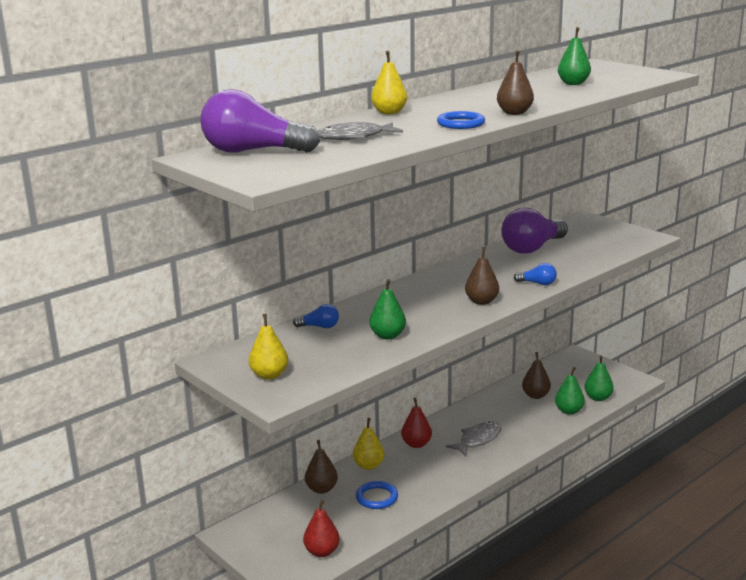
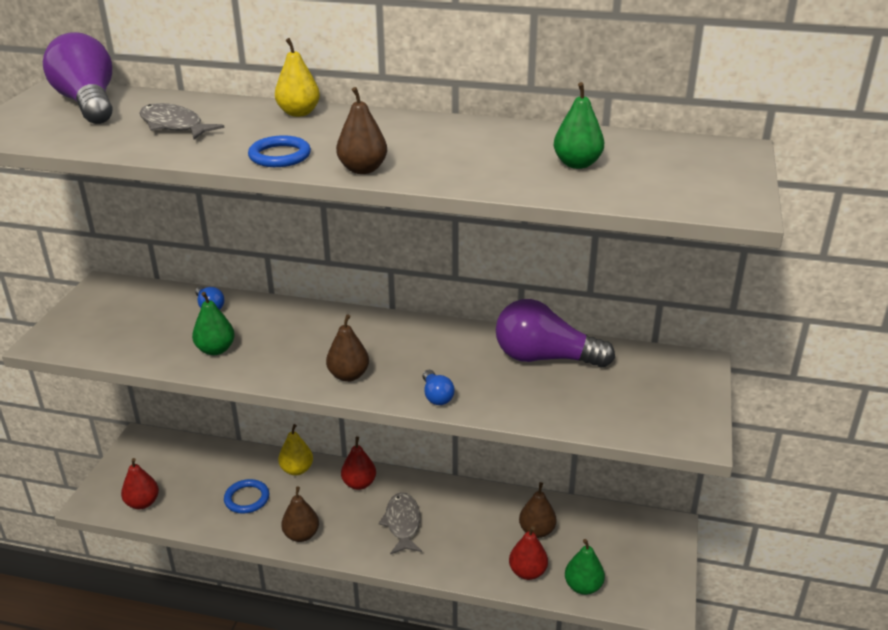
camera: 55 degrees right, 10 degrees up
yellow pear [249,314,288,380] -> none
brown pear [305,440,338,494] -> brown pear moved to [281,486,319,542]
grey fish [446,422,502,456] -> grey fish turned 105 degrees counterclockwise [378,492,422,554]
green pear [555,367,585,415] -> red pear [509,526,548,580]

